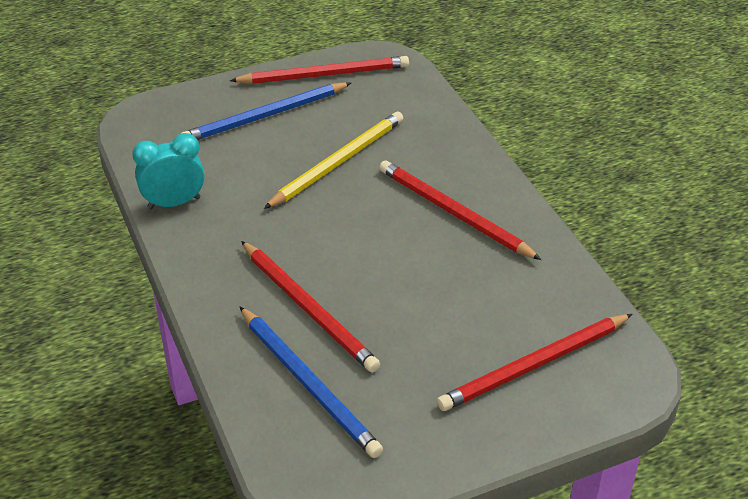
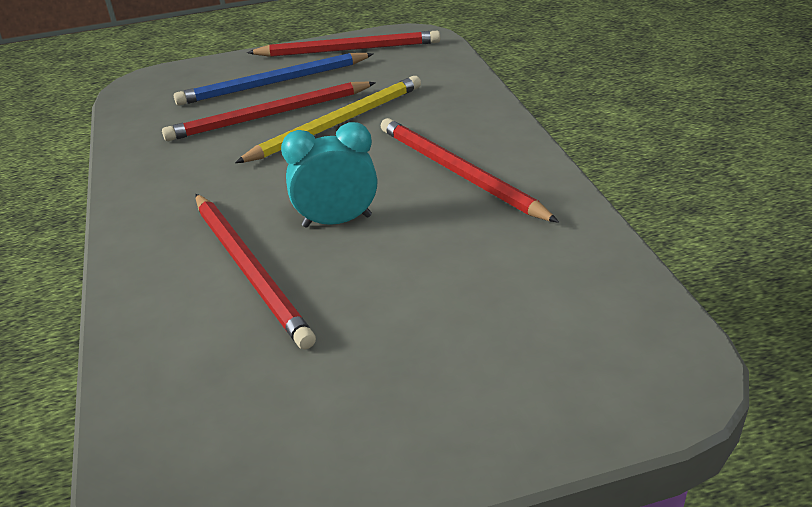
camera: 10 degrees right, 5 degrees down
turquoise clock [133,133,204,209] -> turquoise clock moved to [281,122,377,228]
blue pencil [239,306,383,458] -> none
red pencil [437,314,632,411] -> red pencil moved to [162,82,376,141]

